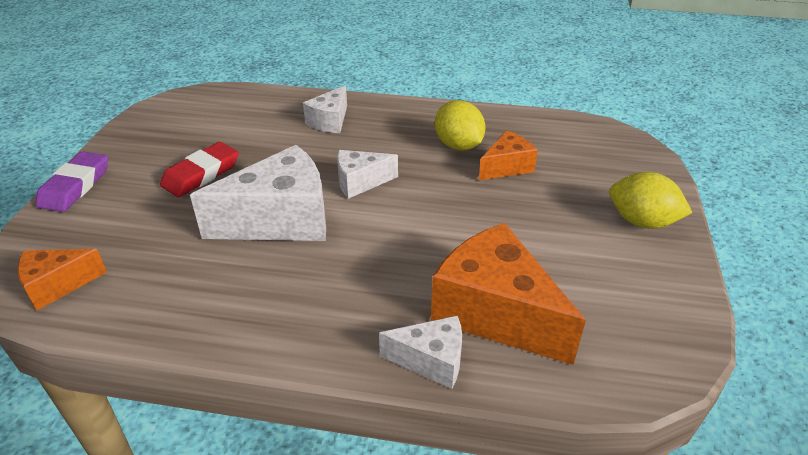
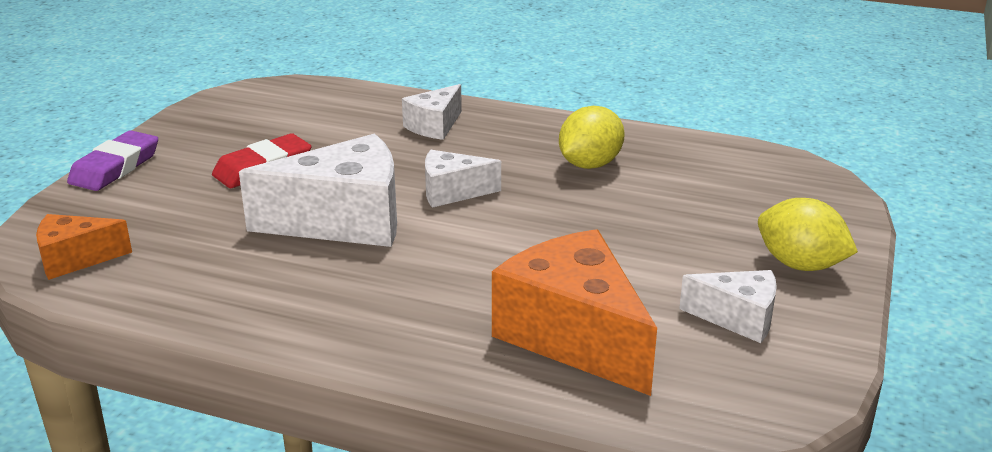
camera: 10 degrees right, 10 degrees down
white cheese [379,316,462,389] -> white cheese moved to [679,270,777,343]
yellow lemon [435,100,486,150] -> yellow lemon turned 60 degrees clockwise [559,106,625,169]
orange cheese [479,130,538,180] -> none

